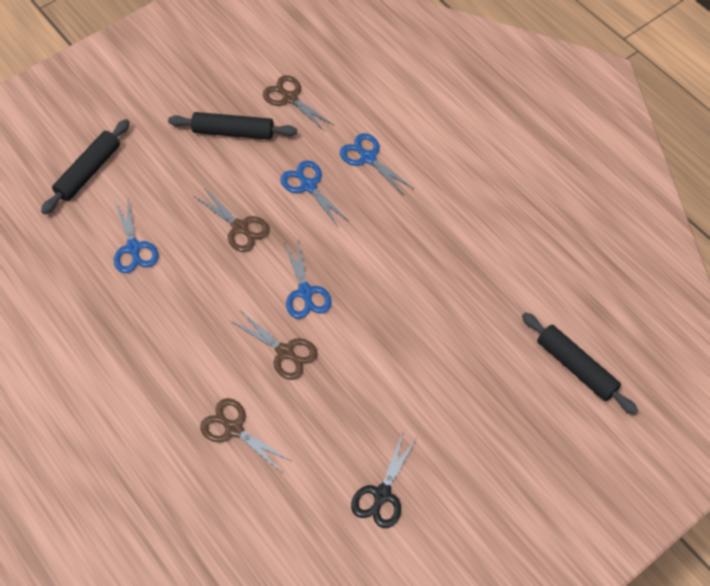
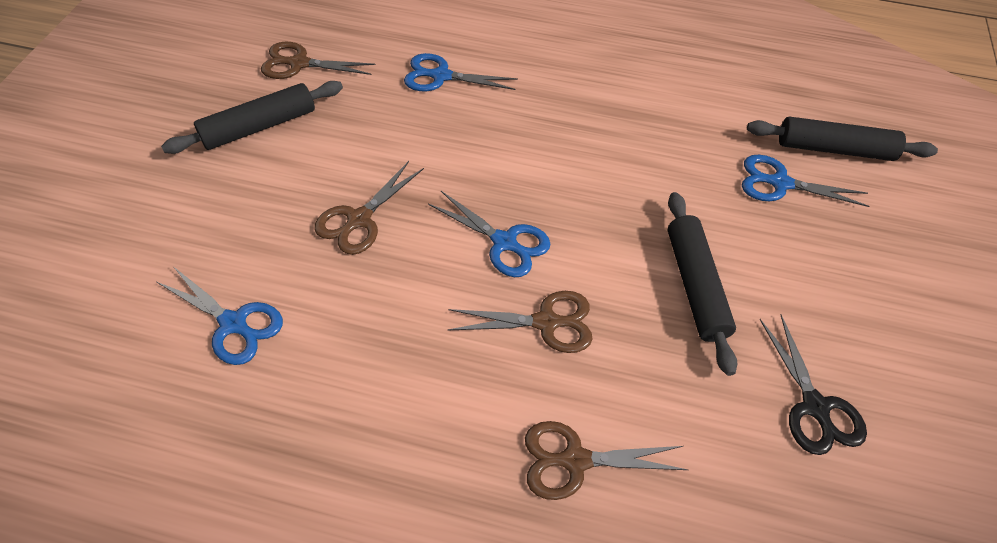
camera: 40 degrees left, 5 degrees down
black rolling pin [41,119,130,214] -> black rolling pin moved to [668,192,737,376]
brown scissors [195,188,270,252] -> brown scissors turned 120 degrees clockwise [314,161,424,255]
blue scissors [280,160,350,228] -> blue scissors moved to [742,155,870,207]

